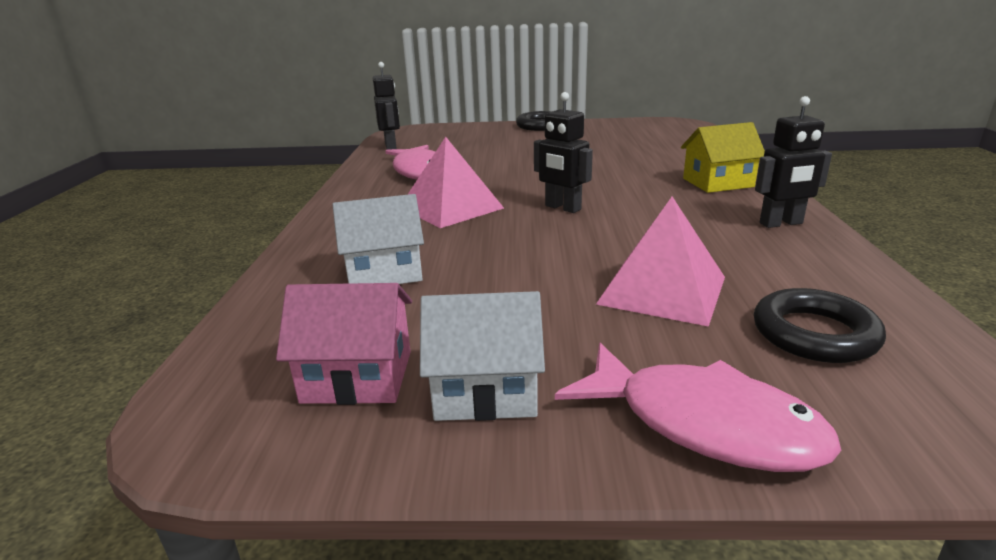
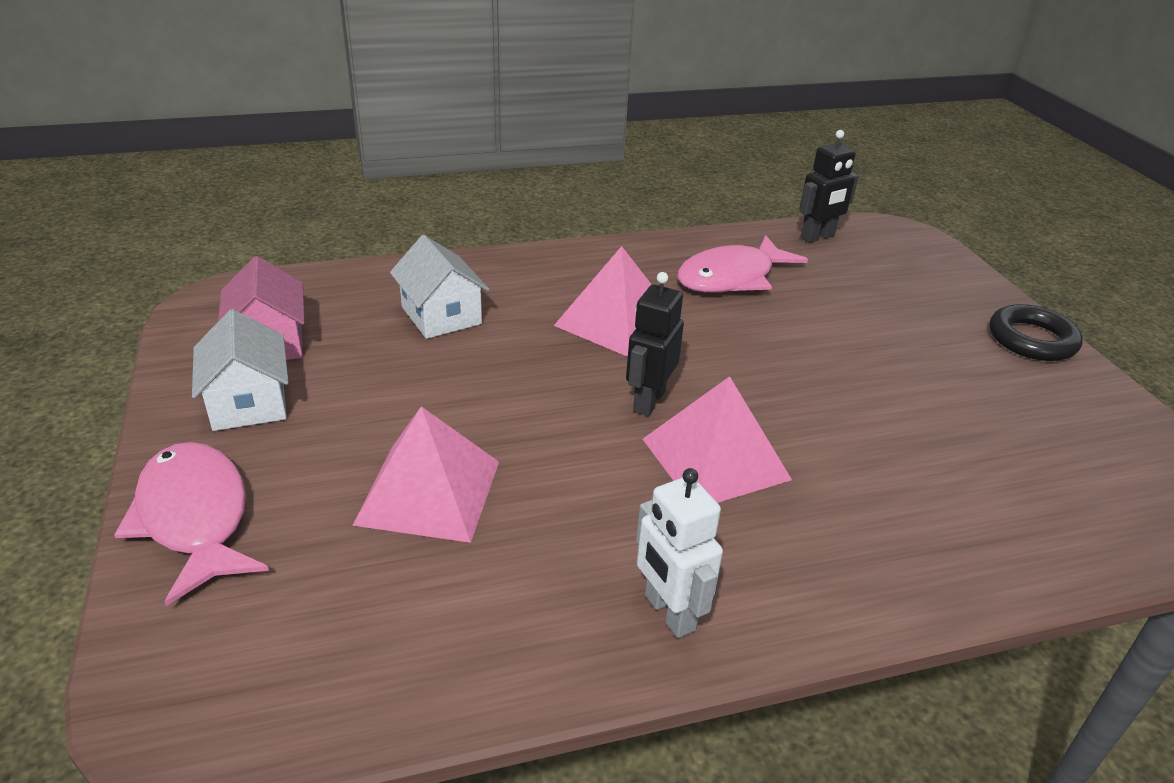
camera: 70 degrees right, 10 degrees up
pink fish [555,343,841,472] -> pink fish turned 135 degrees clockwise [114,442,269,606]
yellow house [681,122,765,193] -> none
black ring [754,288,886,363] -> none
black robot [755,96,832,228] -> white robot [636,468,723,638]
none -> pink pyramid [643,376,792,503]

